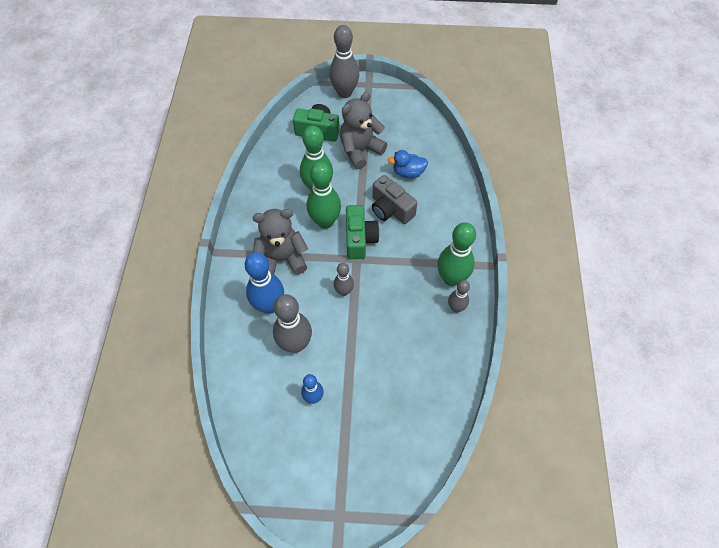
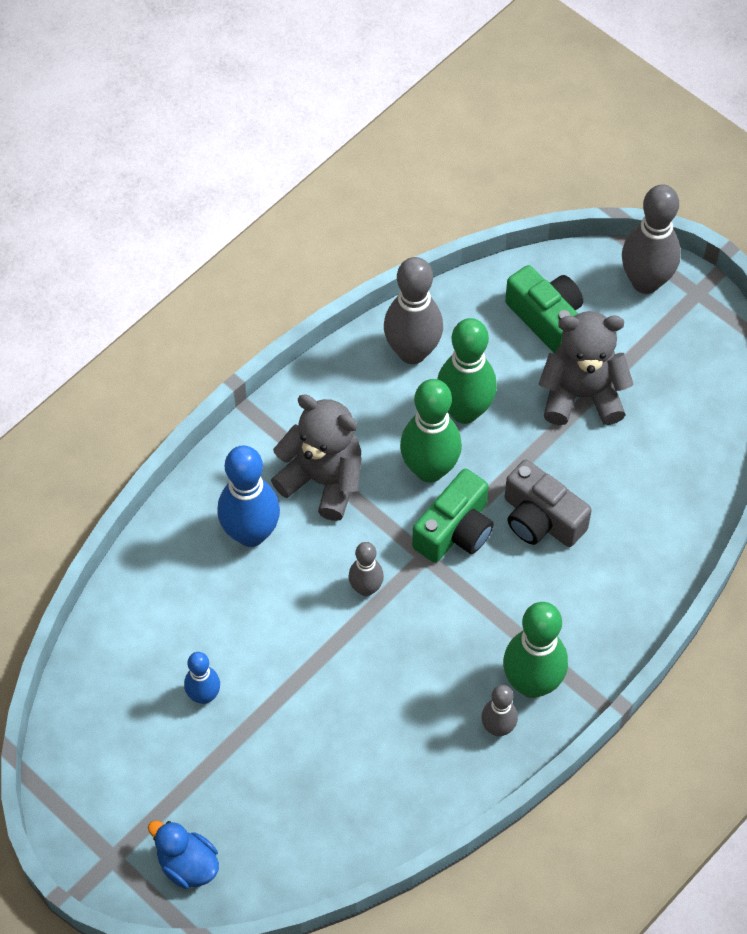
camera: 40 degrees right, 0 degrees up
grey bowling pin [273,294,312,353] -> grey bowling pin moved to [384,257,443,364]
grey camera [372,175,417,224] -> grey camera turned 45 degrees counterclockwise [505,459,592,547]
blue duck [388,150,428,178] -> blue duck moved to [148,821,219,889]

